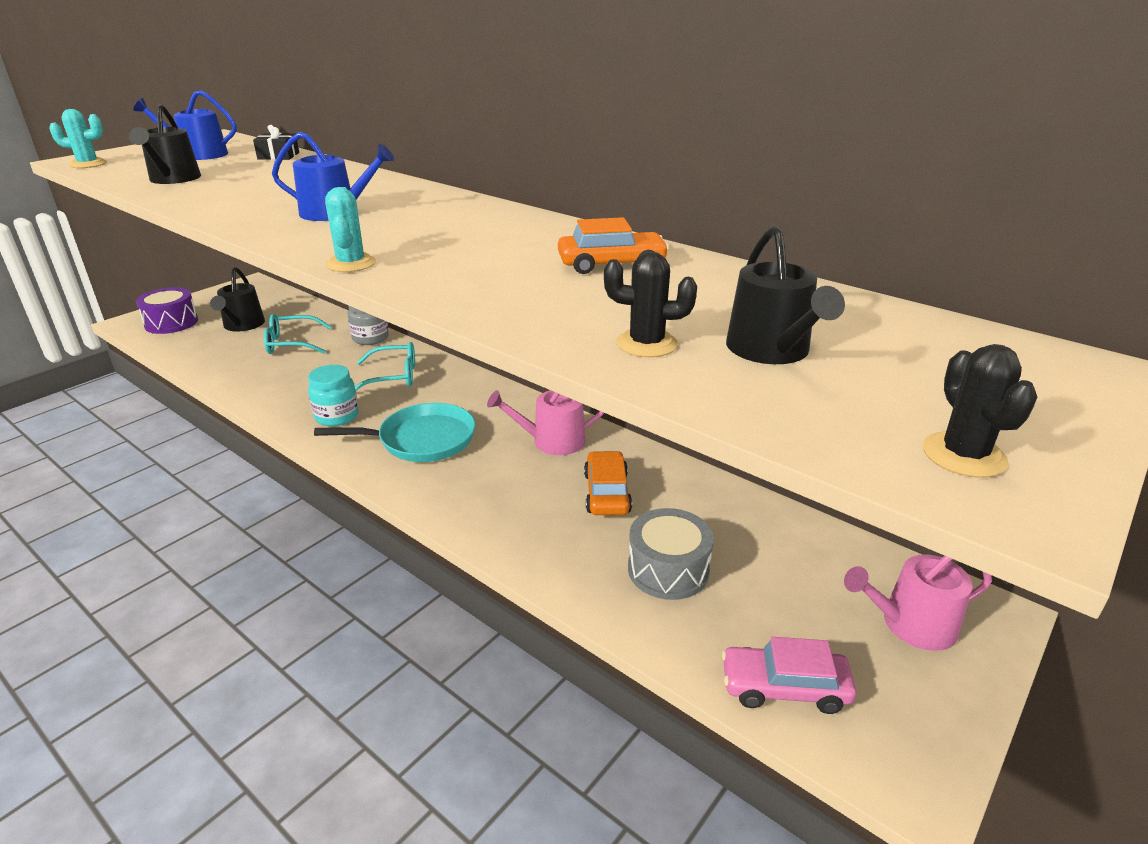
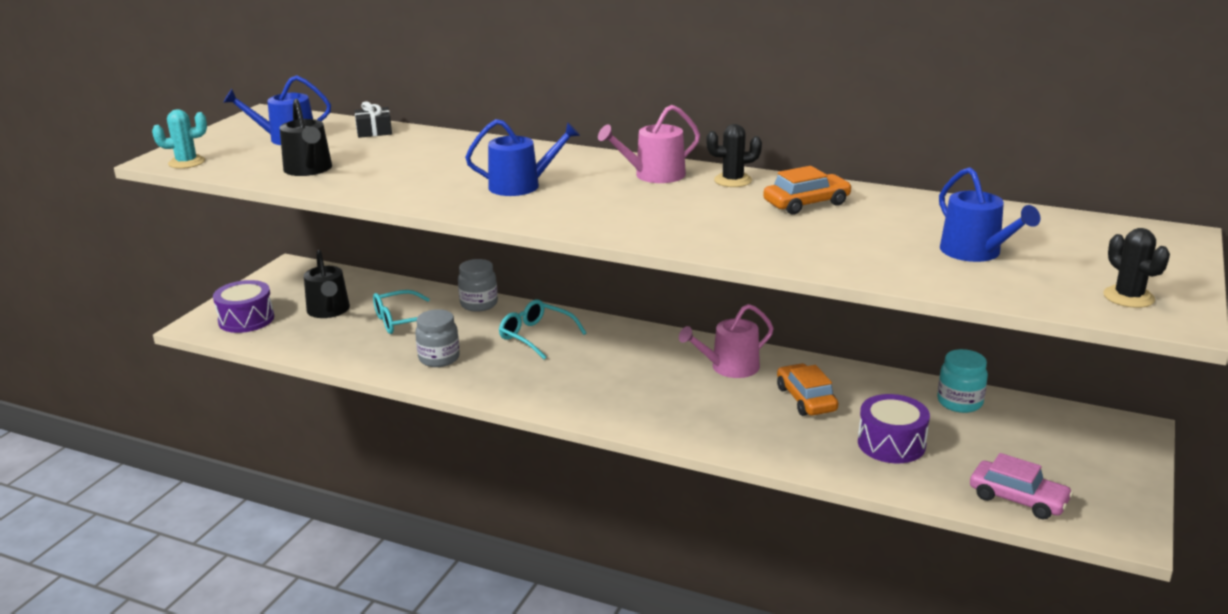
camera: 15 degrees left, 5 degrees down
turquoise jar [308,365,359,426] -> turquoise jar moved to [937,349,988,413]
turquoise pan [314,403,476,462] -> none
turquoise cactus [325,187,376,272] -> none
turquoise glasses [355,342,415,391] -> turquoise glasses turned 120 degrees counterclockwise [499,300,586,359]
black cactus [604,252,697,357] -> black cactus moved to [706,124,762,187]
grey drum [628,508,714,600] -> purple drum [858,394,930,463]
pink car [722,637,856,714] -> pink car turned 135 degrees counterclockwise [970,453,1073,520]
black watering can [726,226,845,364] -> blue watering can [939,167,1040,262]
pink watering can [844,554,992,651] -> pink watering can moved to [598,105,700,183]
none -> grey jar [415,309,460,367]

